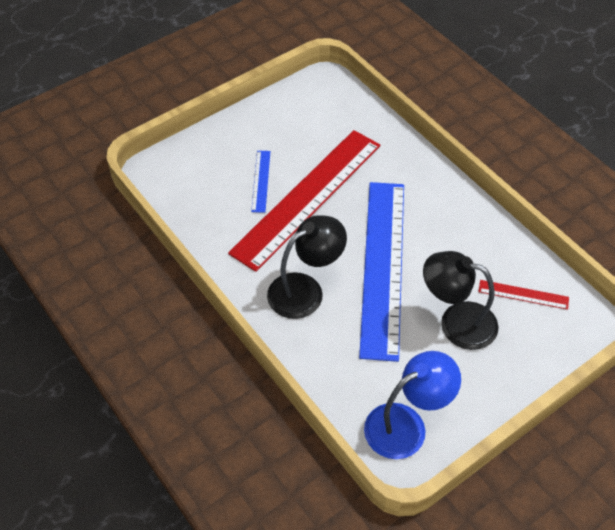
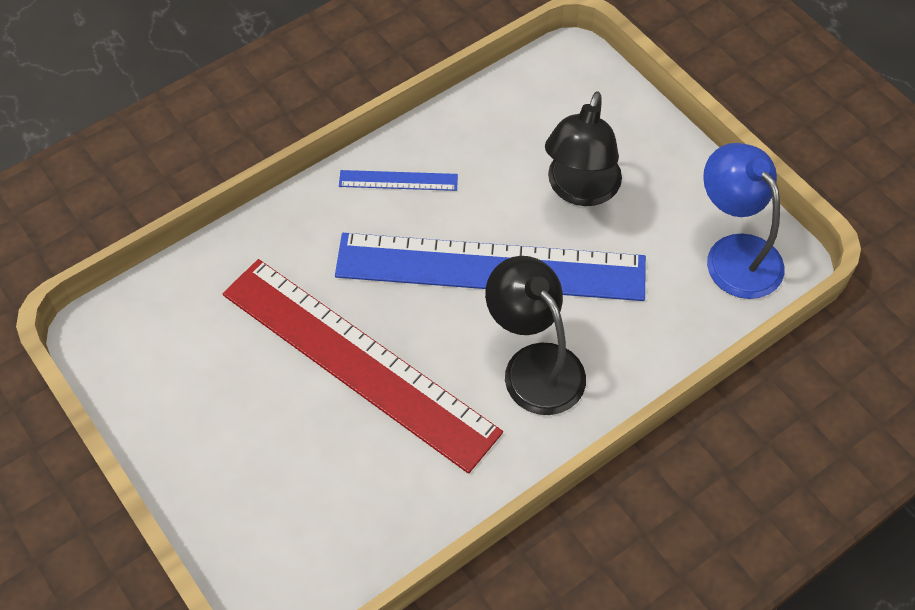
camera: 90 degrees left, 5 degrees up
blue ruler [251,151,270,213] -> blue ruler moved to [339,170,458,191]
red ruler [478,280,569,310] -> none

